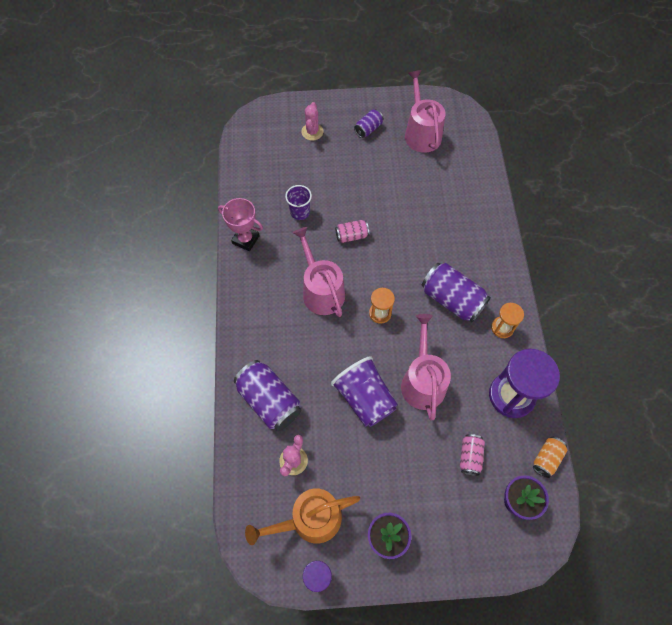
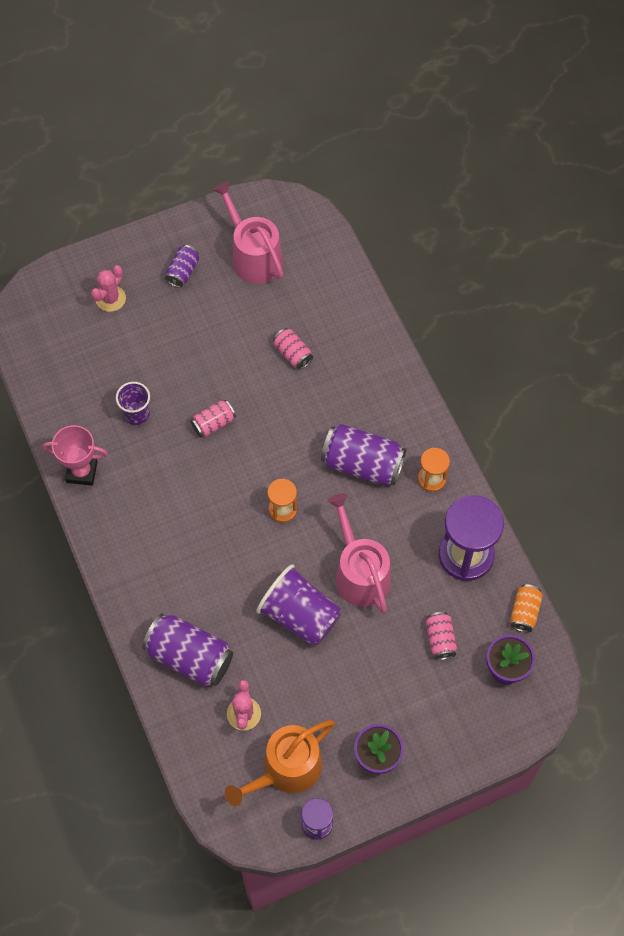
camera: 20 degrees left, 0 degrees up
pink watering can [293,227,345,317] -> none
pink cactus [301,102,323,141] -> pink cactus turned 45 degrees clockwise [91,265,126,312]
none -> pink can [273,328,313,370]

